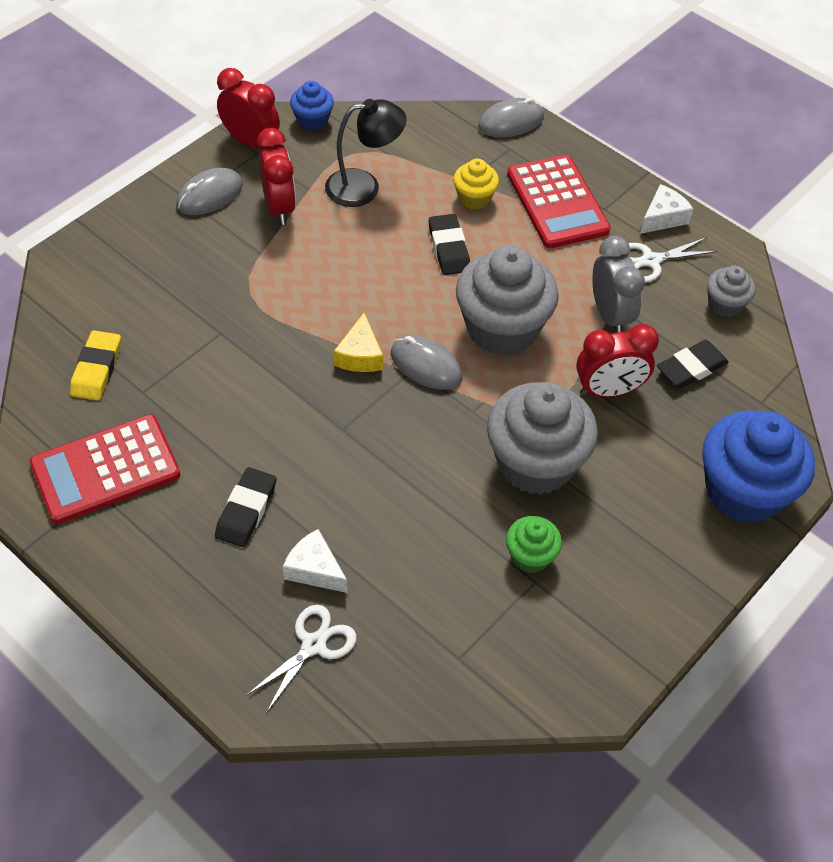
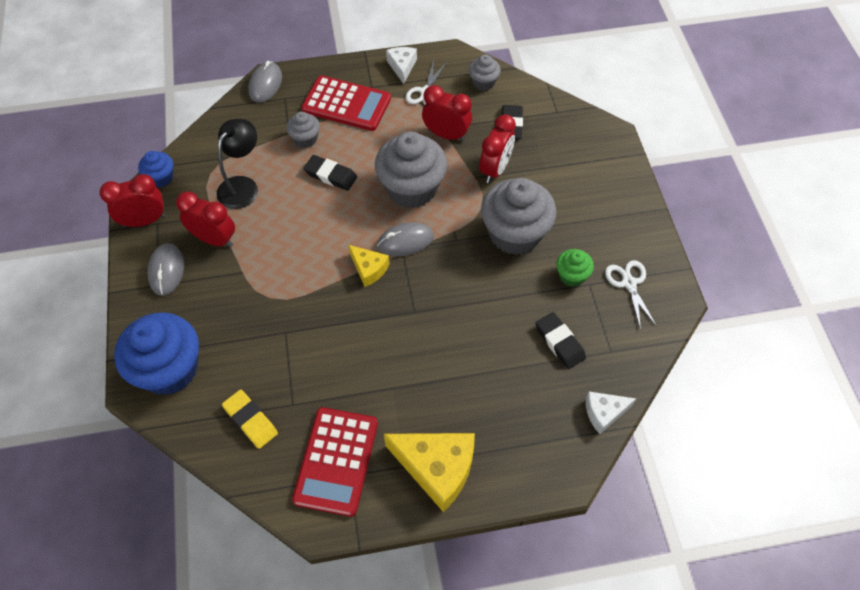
camera: 50 degrees left, 5 degrees up
black eraser [215,467,276,547] -> black eraser moved to [536,312,586,369]
white scissors [247,605,357,713] -> white scissors moved to [605,260,657,330]
white cheese [283,529,348,593] -> white cheese moved to [586,392,636,434]
yellow cupcake [453,159,499,210] -> grey cupcake [286,112,320,148]
grey clock [592,236,645,333] -> red clock [422,85,472,141]
blue cupcake [702,410,815,524] -> blue cupcake moved to [114,313,199,395]
none -> yellow cheese [384,433,475,512]

